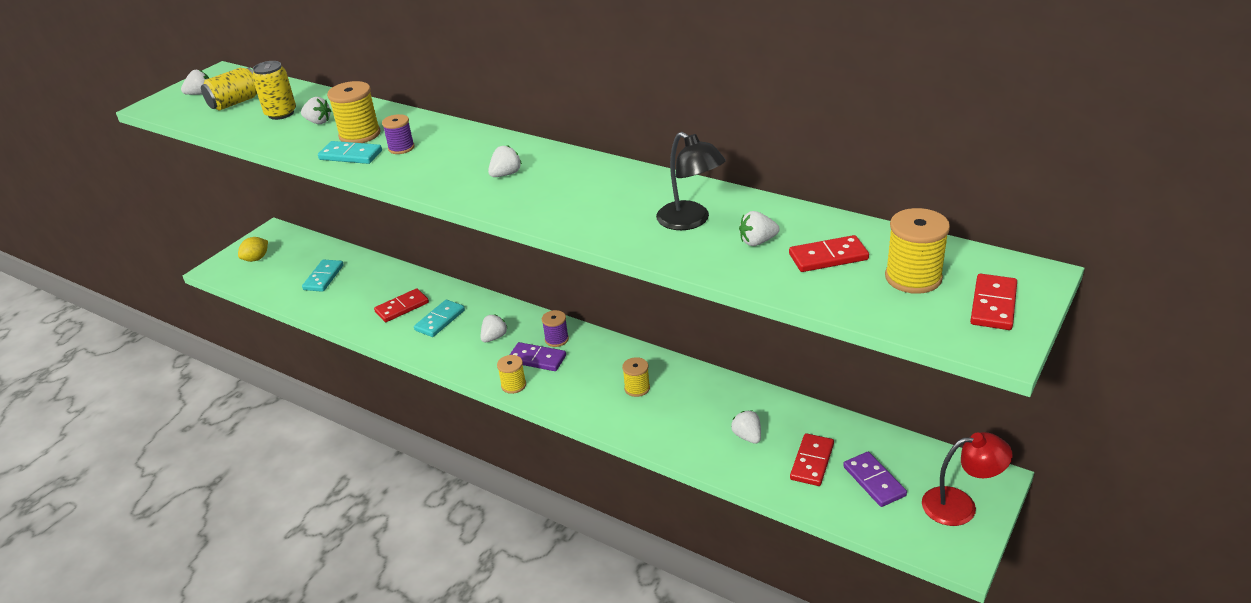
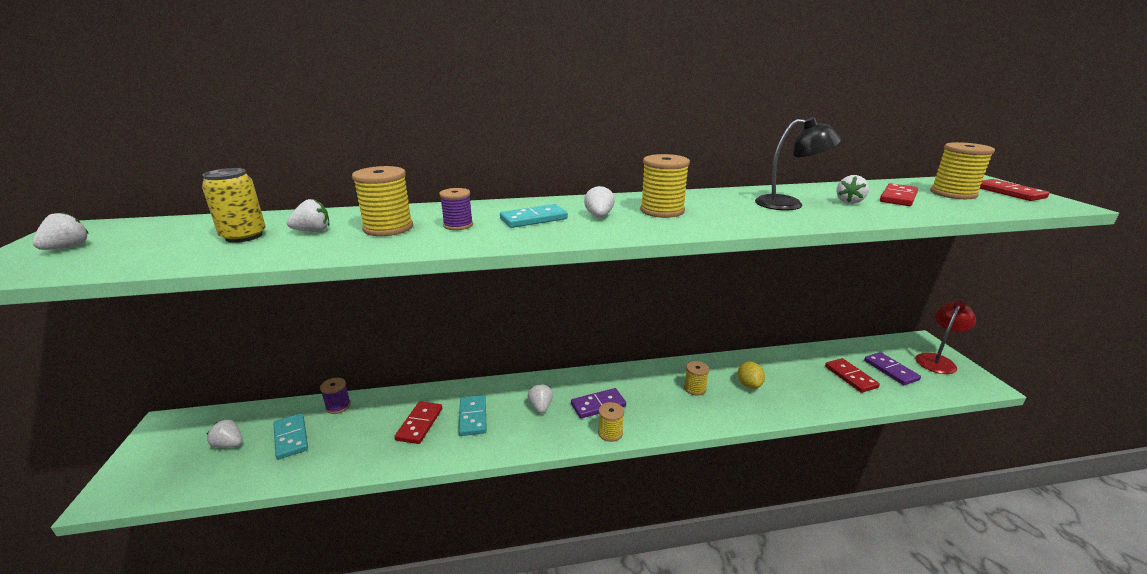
camera: 45 degrees left, 10 degrees down
yellow can [201,67,257,111] -> none
yellow lemon [238,237,268,262] -> yellow lemon moved to [738,361,765,389]
turquoise domino [318,141,382,164] -> turquoise domino moved to [500,204,568,228]
purple spool [542,310,569,347] -> purple spool moved to [320,378,351,414]
white strawberry [731,411,761,444] -> white strawberry moved to [207,420,242,448]
purple domino [843,452,907,507] -> purple domino turned 45 degrees clockwise [864,352,921,385]
none -> yellow spool [640,154,690,218]

